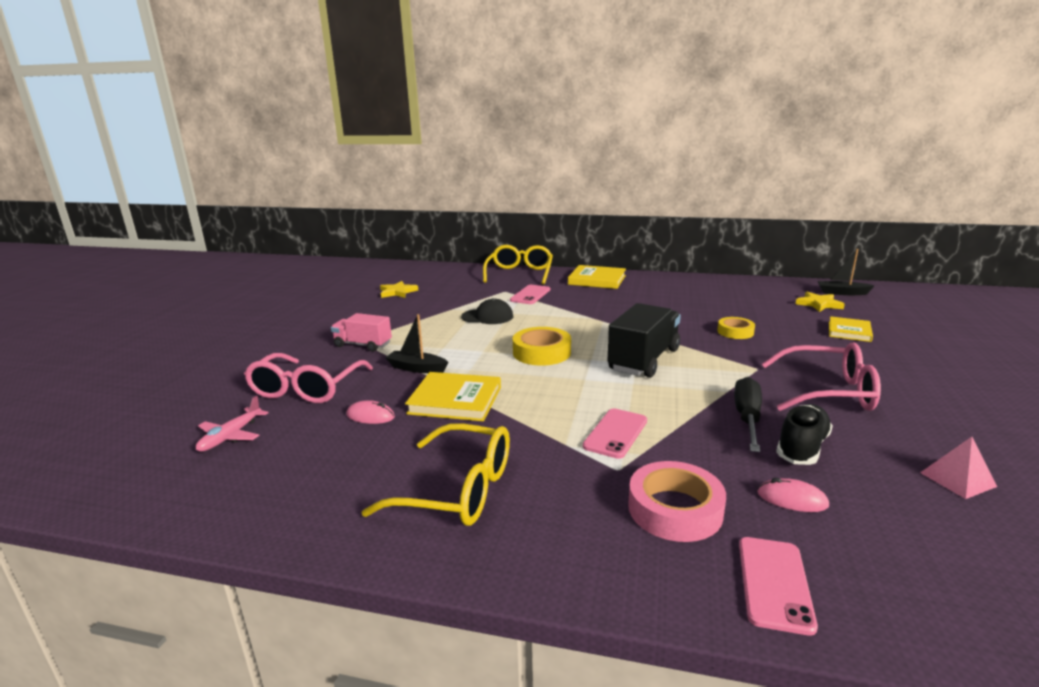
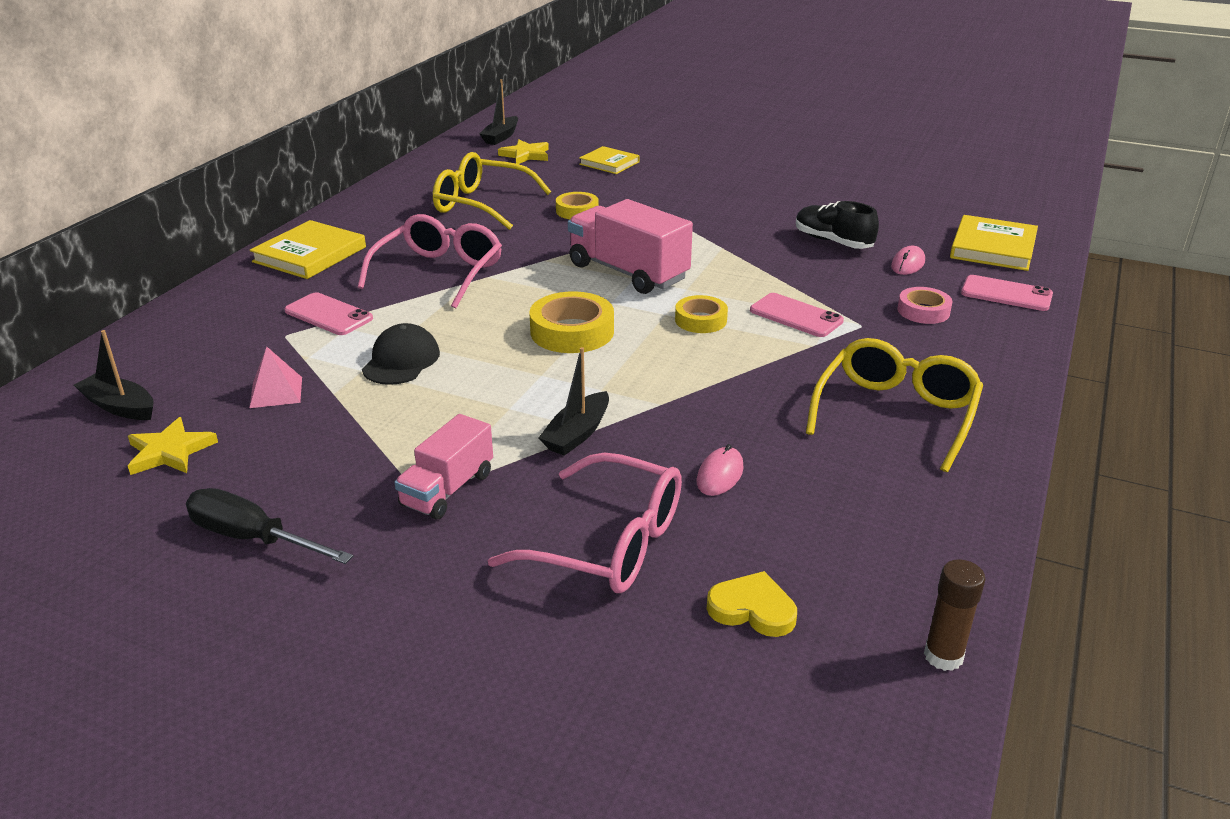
camera: 80 degrees left, 10 degrees up
pink plane [196,396,268,452] -> yellow heart [707,571,797,637]
yellow book [405,372,501,421] -> yellow book moved to [950,215,1038,271]
yellow glasses [483,245,553,284] -> yellow glasses moved to [433,152,551,230]
black truck [608,303,681,378] -> pink truck [568,199,693,294]
pink tape [628,461,726,542] -> pink tape [897,287,952,324], size x0.63
black screwdriver [734,377,762,452] -> black screwdriver moved to [186,488,353,564]
pink glasses [762,343,881,411] -> pink glasses moved to [358,214,502,309]
pink pyramid [920,437,997,499] -> pink pyramid moved to [249,347,302,408]
none -> black boat [74,330,154,420]
none -> yellow tape [675,295,728,333]
none -> brown glue stick [924,560,985,671]

